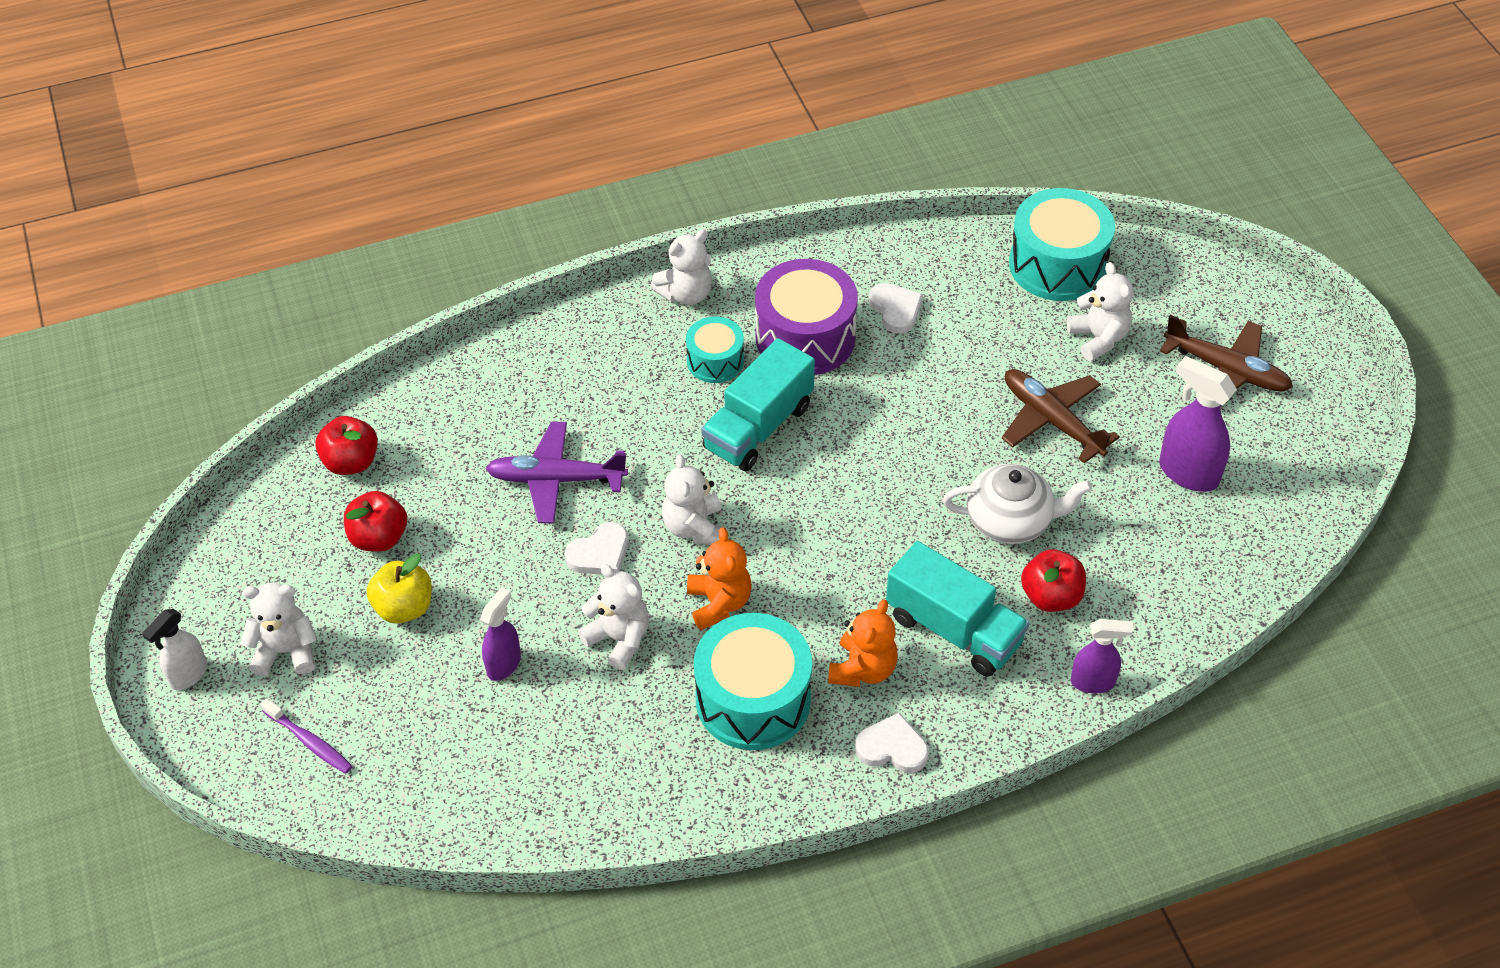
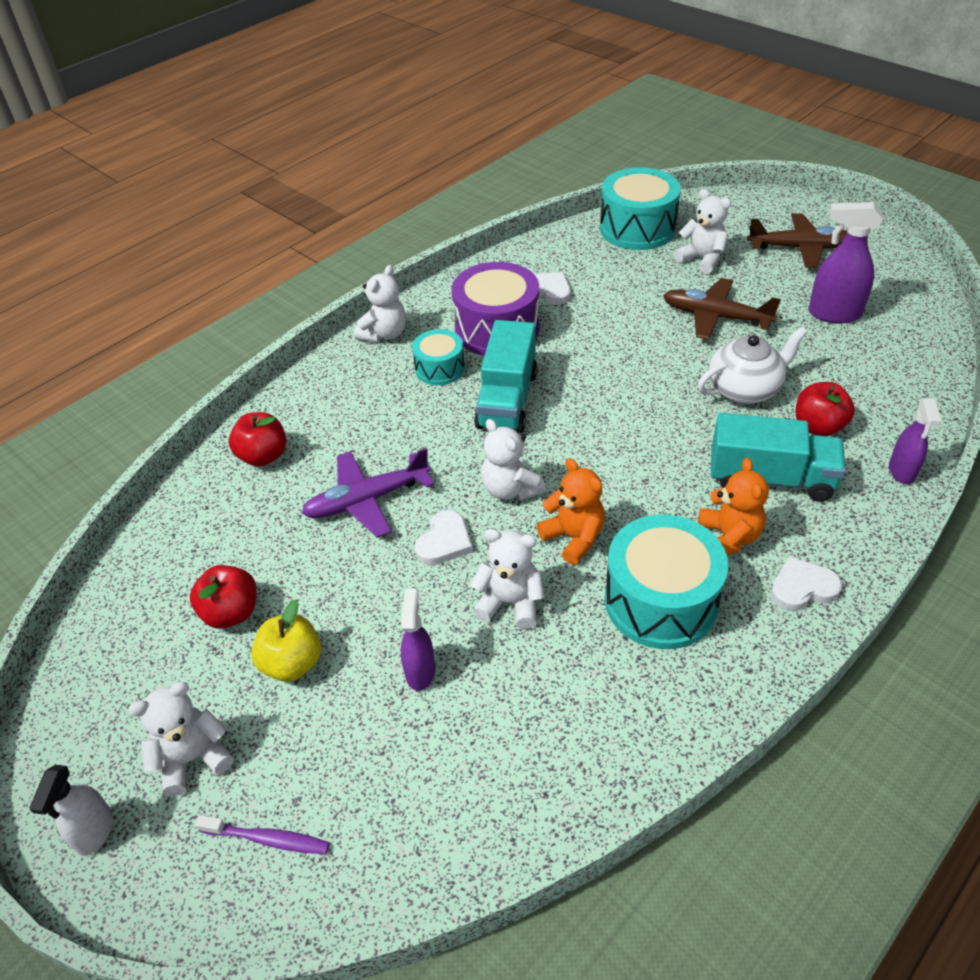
camera: 25 degrees left, 5 degrees down
red apple [315,416,378,475] -> red apple moved to [229,412,286,467]
purple spray bottle [1071,619,1133,693] -> purple spray bottle turned 120 degrees clockwise [889,398,941,484]

